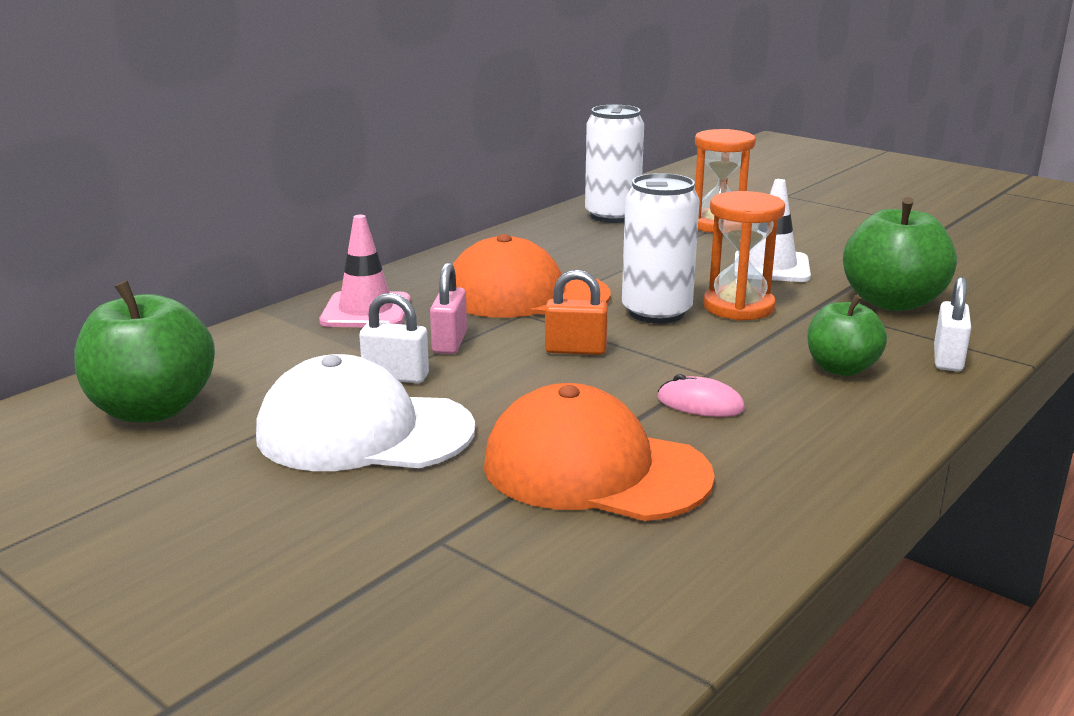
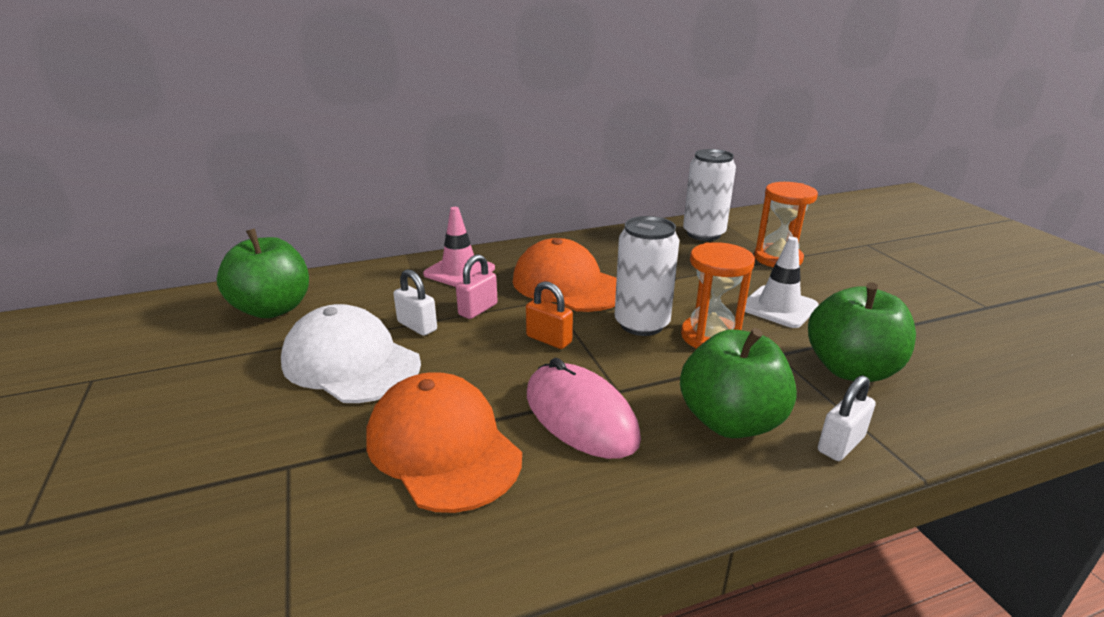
camera: 30 degrees right, 5 degrees up
pink mouse [658,374,745,417] -> pink mouse [527,358,641,459], size x2.04
green apple [808,295,887,376] -> green apple [680,328,797,438], size x1.59

